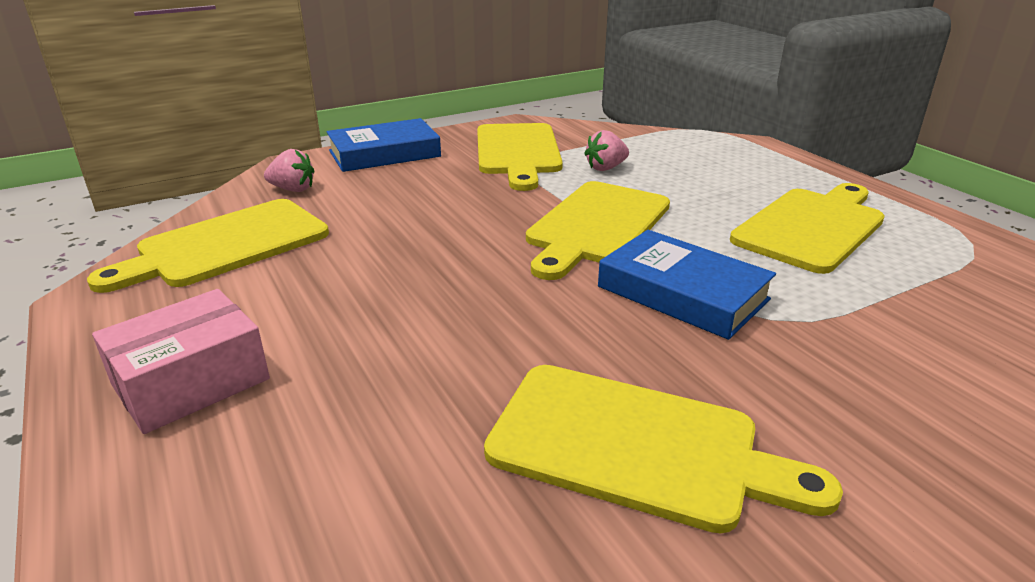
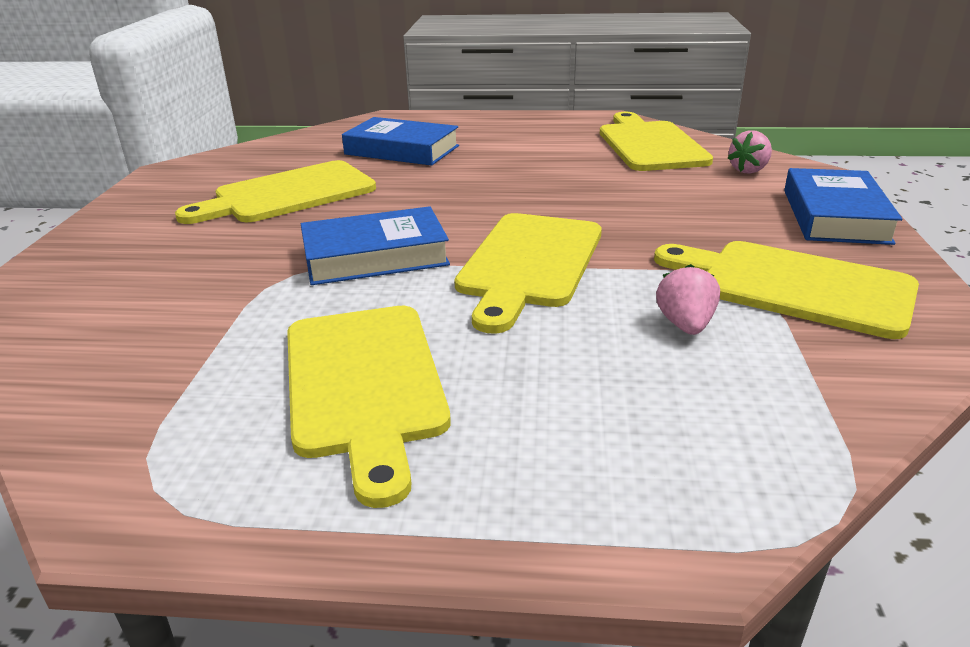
camera: 125 degrees right, 0 degrees up
pink box [92,289,270,434] -> none
yellow cutting board [526,181,670,280] -> yellow cutting board turned 135 degrees counterclockwise [454,213,602,334]
none -> blue book [342,117,459,166]

